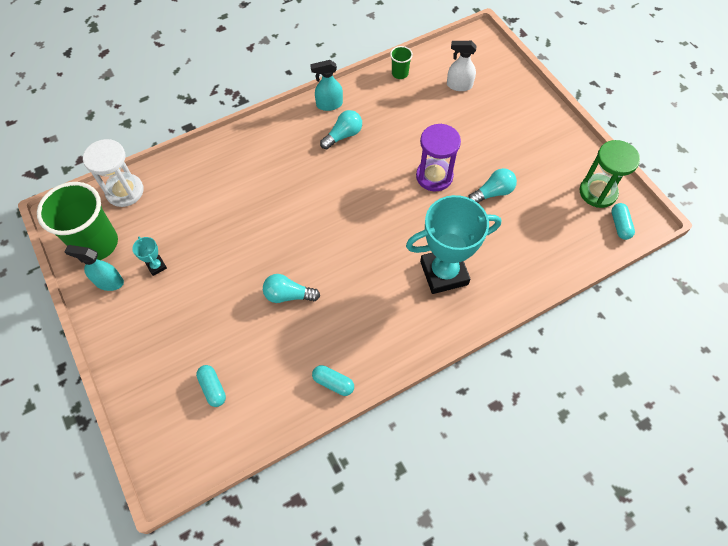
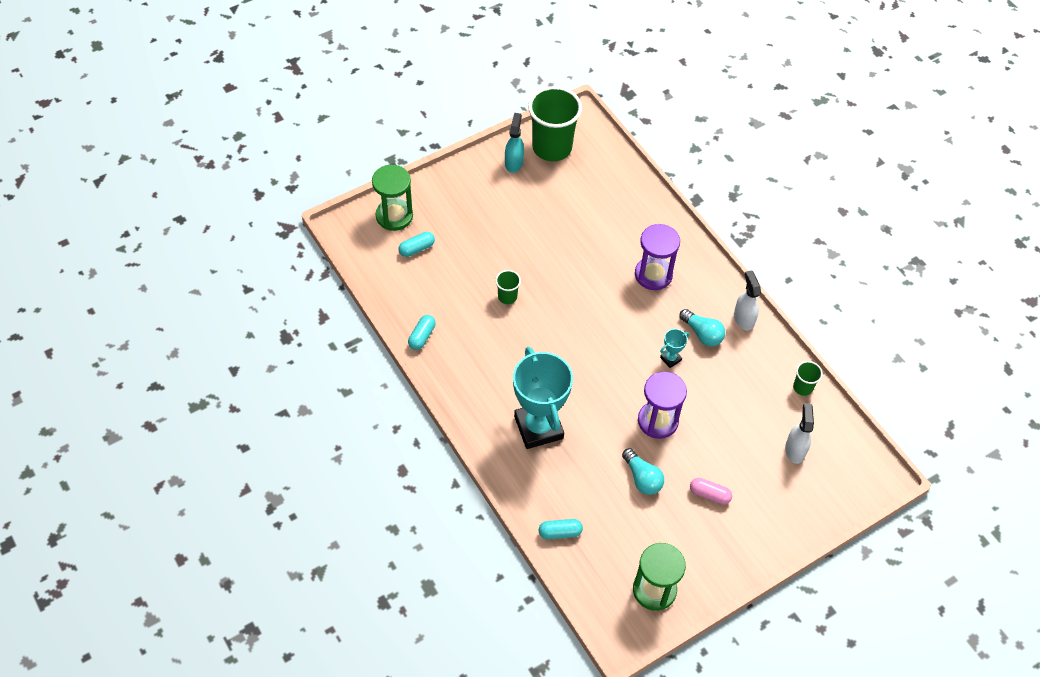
camera: 85 degrees right, 5 degrees down
white hourglass [83,139,144,207] -> none
turquoise trophy [132,237,167,276] -> turquoise trophy moved to [660,329,689,368]
turquoise light bulb [263,274,320,303] -> green cup [495,270,521,304]
turquoise spray bottle [310,60,343,111] -> white spray bottle [734,271,761,331]
turquoise capsule [611,203,635,240] -> turquoise capsule moved to [539,519,583,539]
none -> green hourglass [372,165,413,231]
none -> purple hourglass [635,224,680,290]
none -> pink capsule [690,478,732,504]

